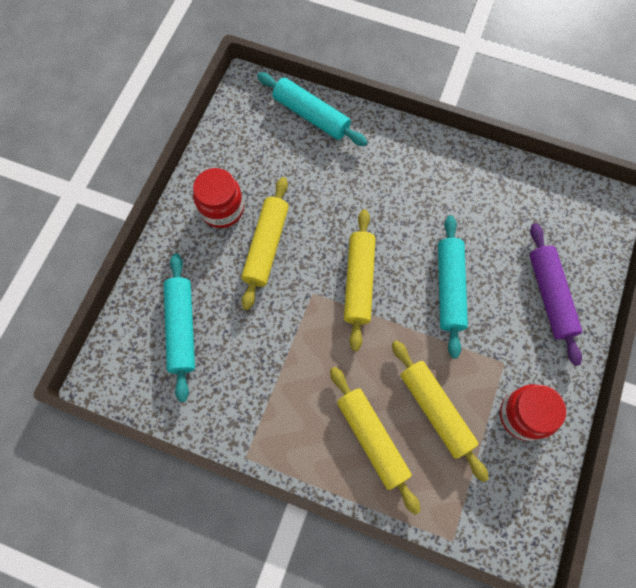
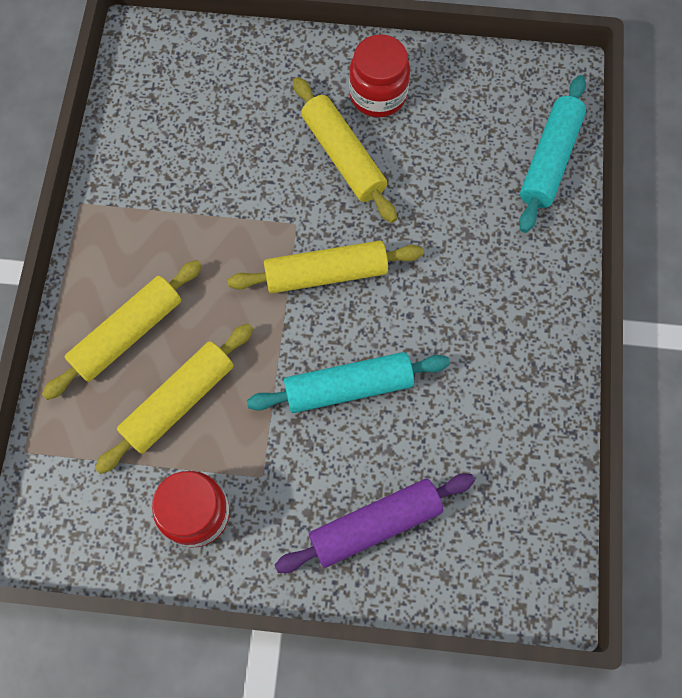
camera: 75 degrees right, 0 degrees up
turquoise rolling pin [164,253,195,402] -> none
yellow rolling pin [241,177,289,310] -> yellow rolling pin turned 60 degrees clockwise [293,77,397,223]

